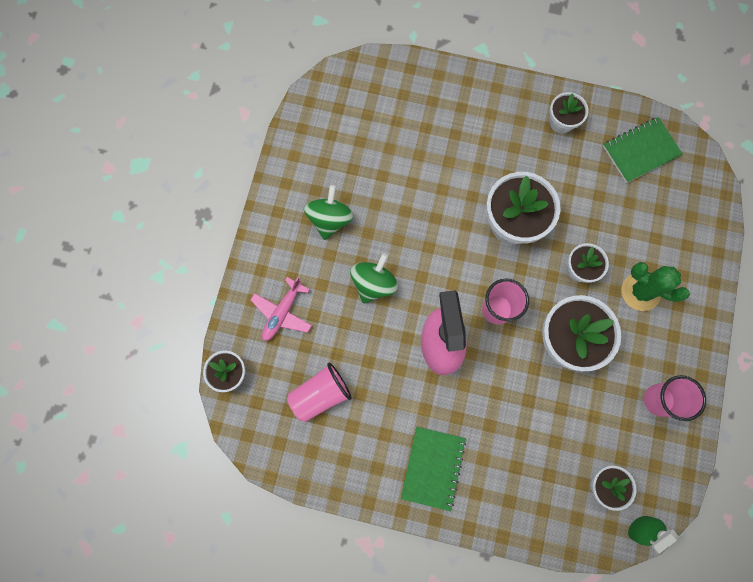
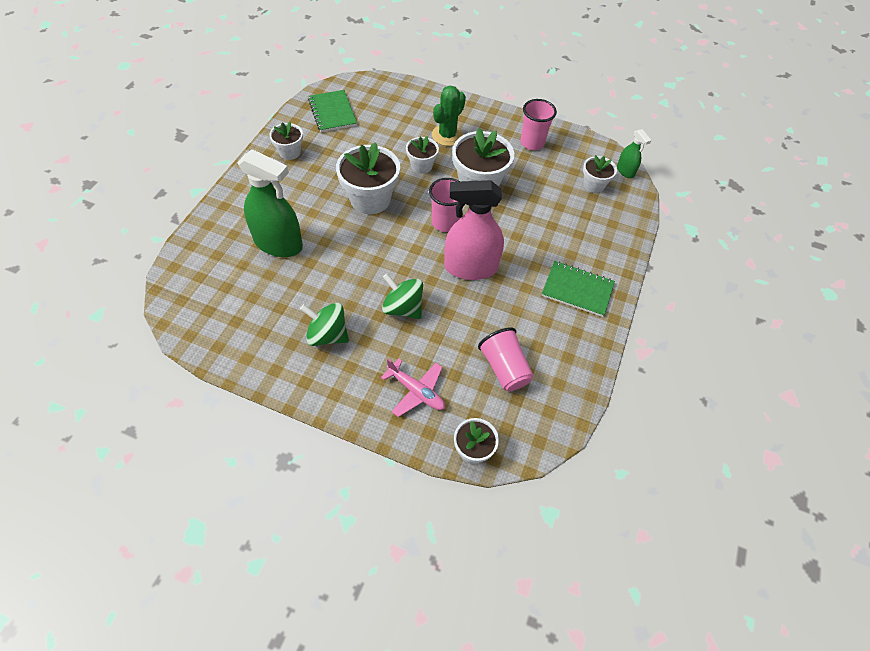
camera: 85 degrees left, 20 degrees down
none -> green spray bottle [237,149,303,257]

